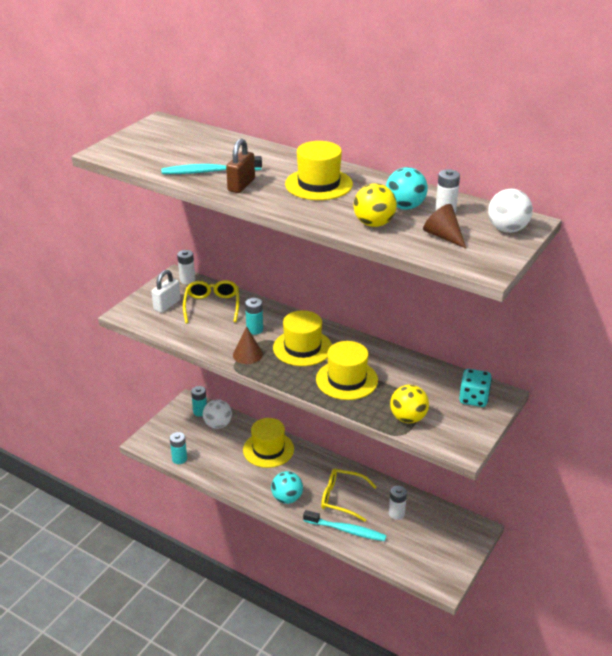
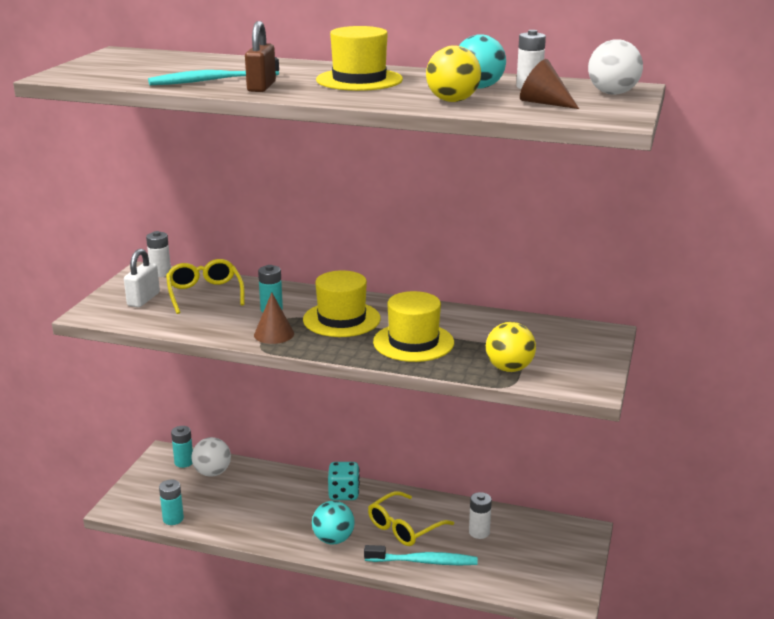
camera: 15 degrees left, 10 degrees down
yellow hat [243,418,294,468] -> none
yellow glasses [321,469,377,522] -> yellow glasses turned 45 degrees counterclockwise [368,491,454,546]
turquoise dice [459,369,492,407] -> turquoise dice moved to [328,462,360,500]

